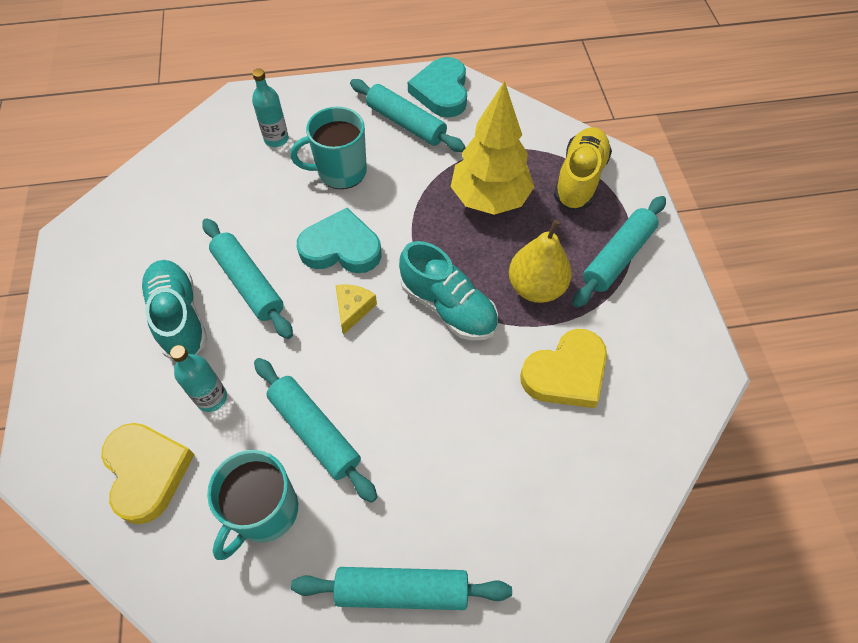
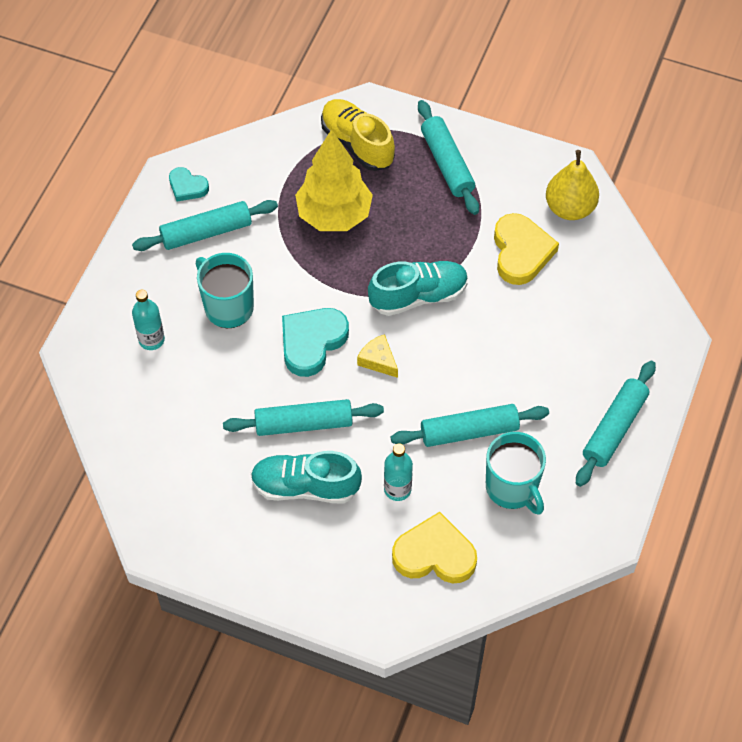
camera: 60 degrees left, 0 degrees up
turquoise mug [290,107,367,189] -> turquoise mug turned 120 degrees clockwise [196,253,254,328]
turquoise heart [408,57,467,118] -> turquoise heart [169,167,209,202], size x0.57
yellow pear [509,220,572,303] -> yellow pear moved to [546,150,599,220]

